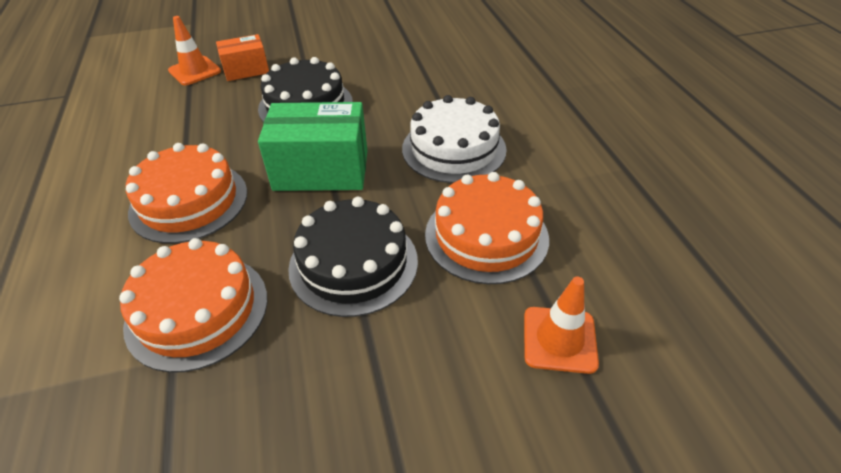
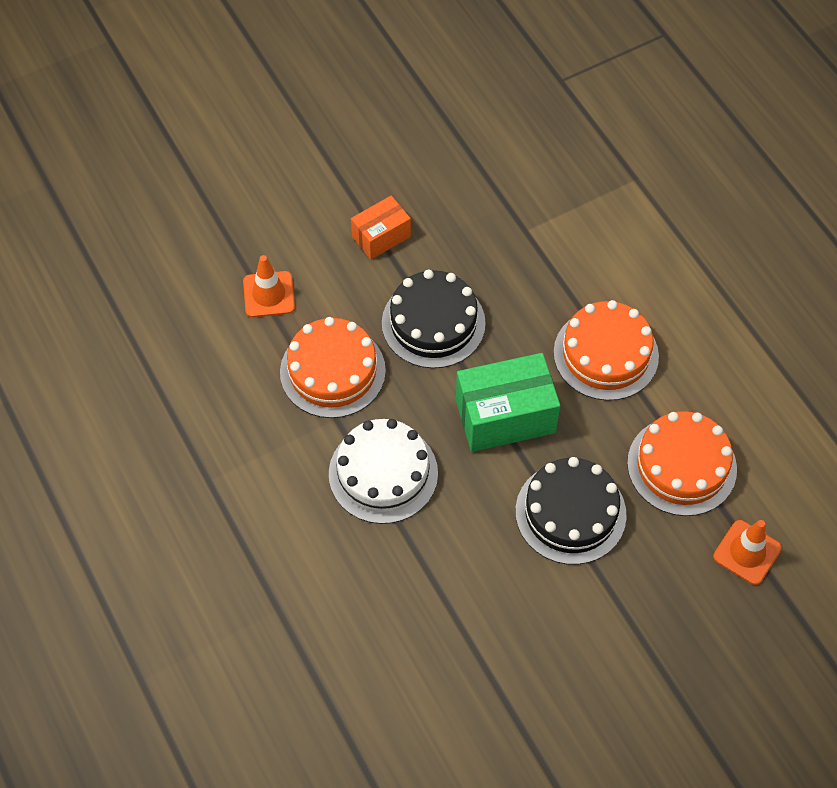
camera: 165 degrees right, 15 degrees up
orange cake [119,238,267,373] -> orange cake moved to [627,411,737,516]
orange box [216,34,269,81] -> orange box moved to [351,196,411,260]

